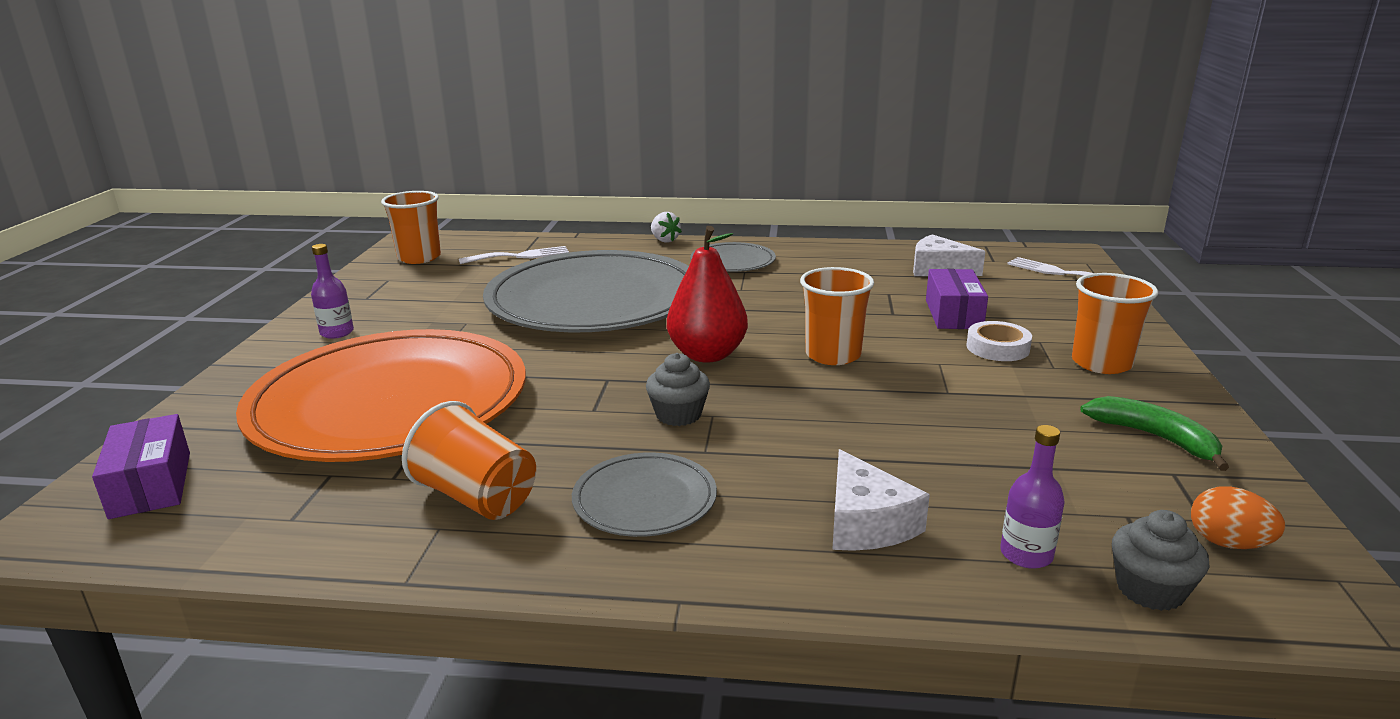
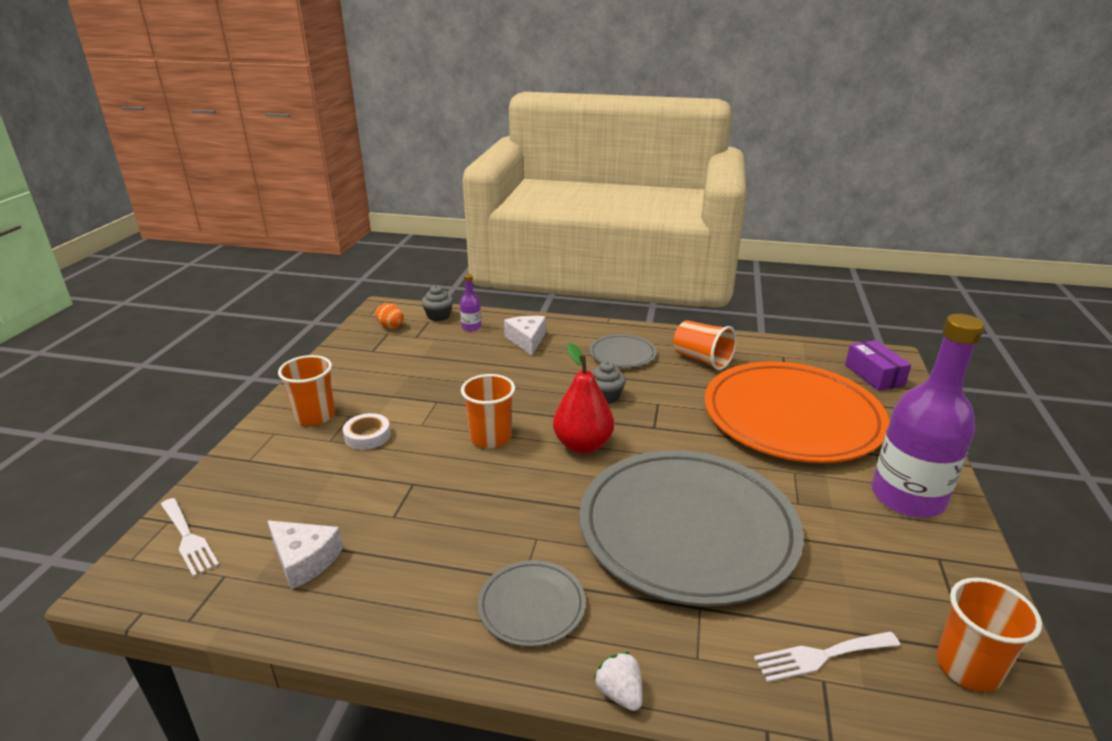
camera: 175 degrees left, 5 degrees up
purple bottle [311,244,354,339] -> purple bottle [872,314,984,518], size x2.44
purple box [926,269,988,329] -> none
green banana [1080,396,1229,471] -> none

